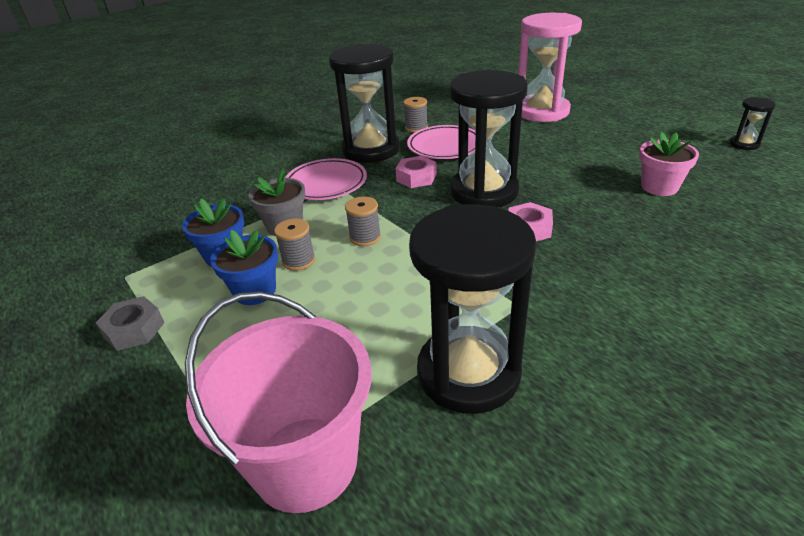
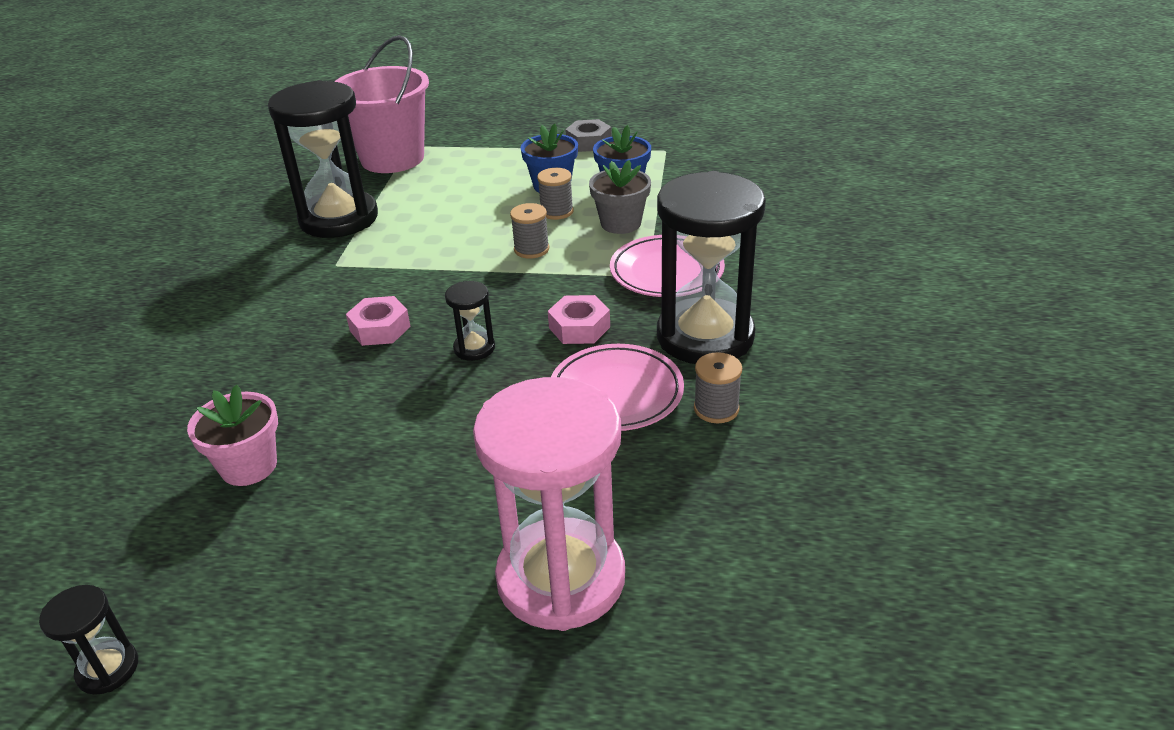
camera: 135 degrees right, 0 degrees up
black hourglass [449,70,528,208] -> black hourglass [445,281,495,361], size x0.43

